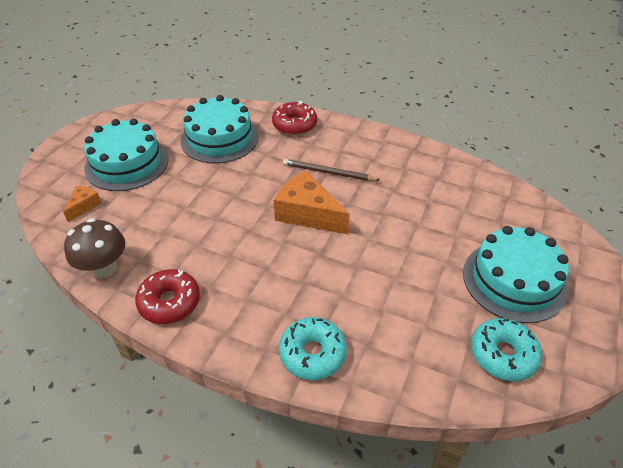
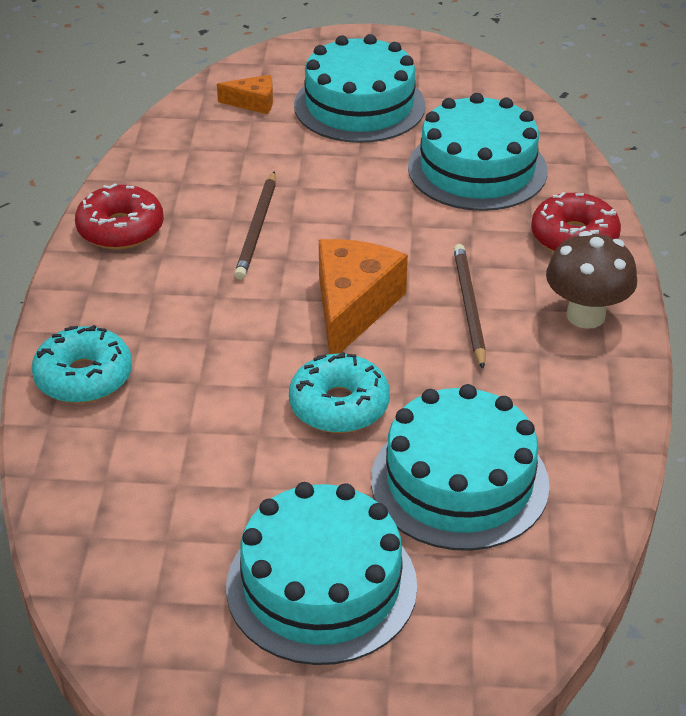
camera: 70 degrees right, 5 degrees down
brown mushroom [64,218,125,278] -> brown mushroom moved to [546,231,637,329]
turquoise donut [471,318,542,381] -> turquoise donut moved to [289,352,390,433]
none -> brown pencil [234,171,276,280]
none -> turquoise cake [371,384,550,551]

